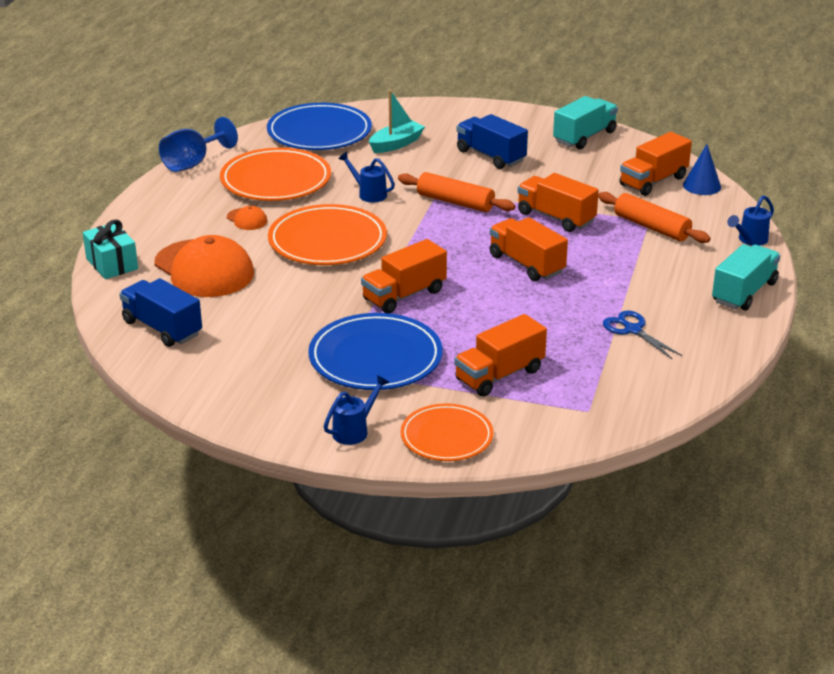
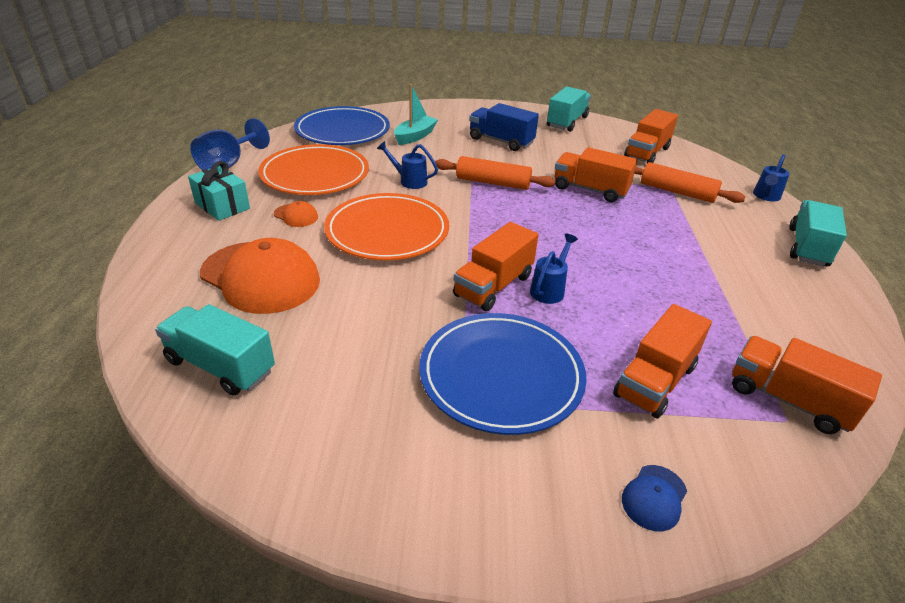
camera: 15 degrees left, 5 degrees up
turquoise gift [83,219,138,279] -> turquoise gift moved to [188,161,250,221]
blue truck [119,278,202,347] -> turquoise truck [155,304,275,396]
blue watering can [324,375,390,445] -> blue watering can moved to [530,234,578,304]
orange plate [401,403,494,461] -> blue cap [622,465,687,531]
orange truck [490,217,568,281] -> orange truck moved to [732,336,882,434]
blue scissors [603,310,682,359] -> none
blue cone [683,144,721,195] -> none

